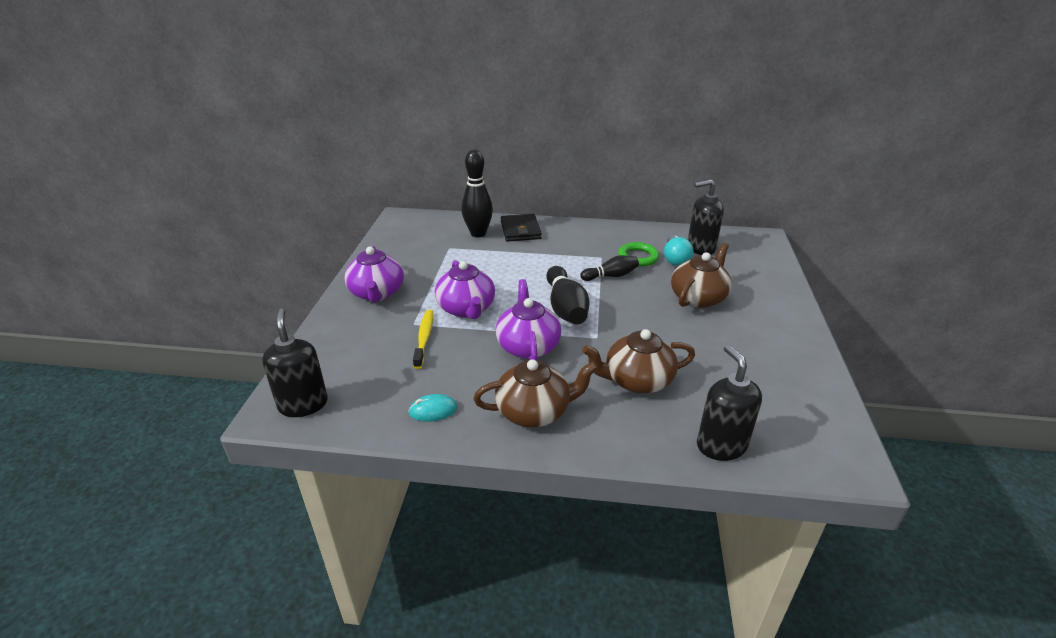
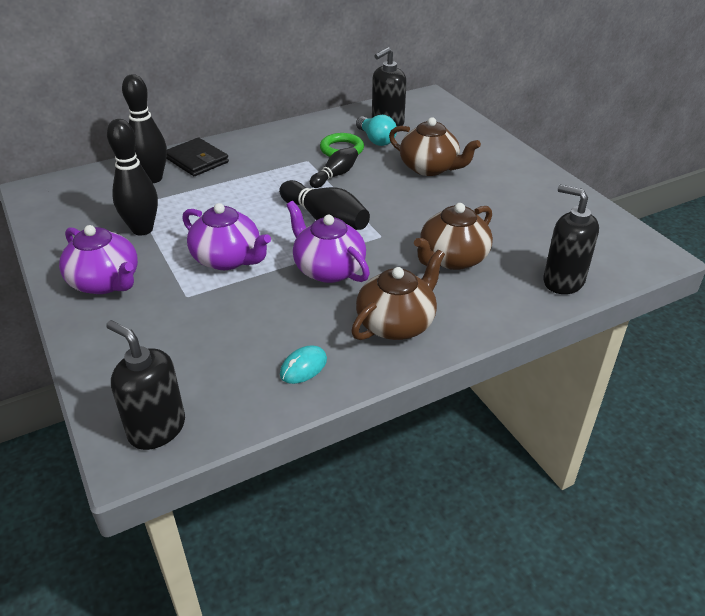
camera: 35 degrees left, 5 degrees up
yellow toothbrush [413,310,433,369] -> none
brown teapot [671,243,732,308] -> brown teapot turned 120 degrees clockwise [389,117,481,176]
none -> black bowling pin [107,119,158,236]

